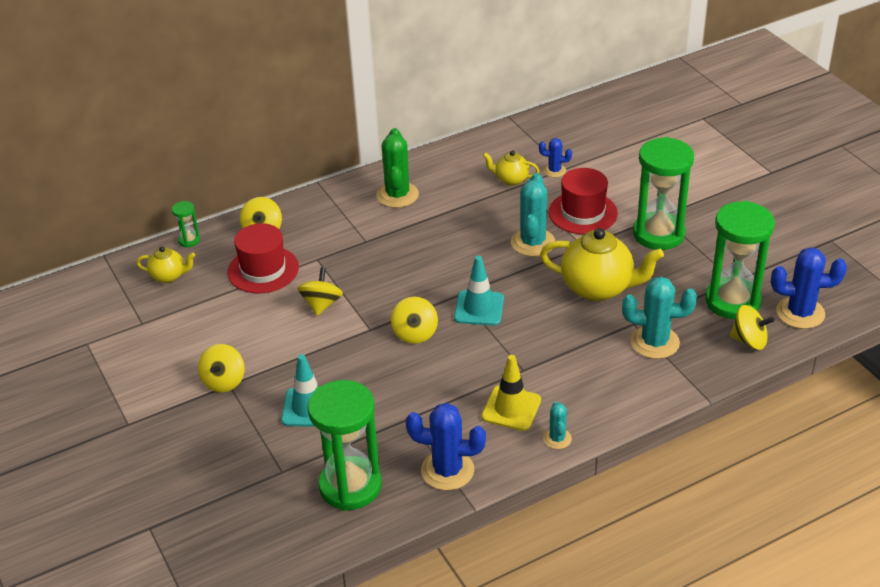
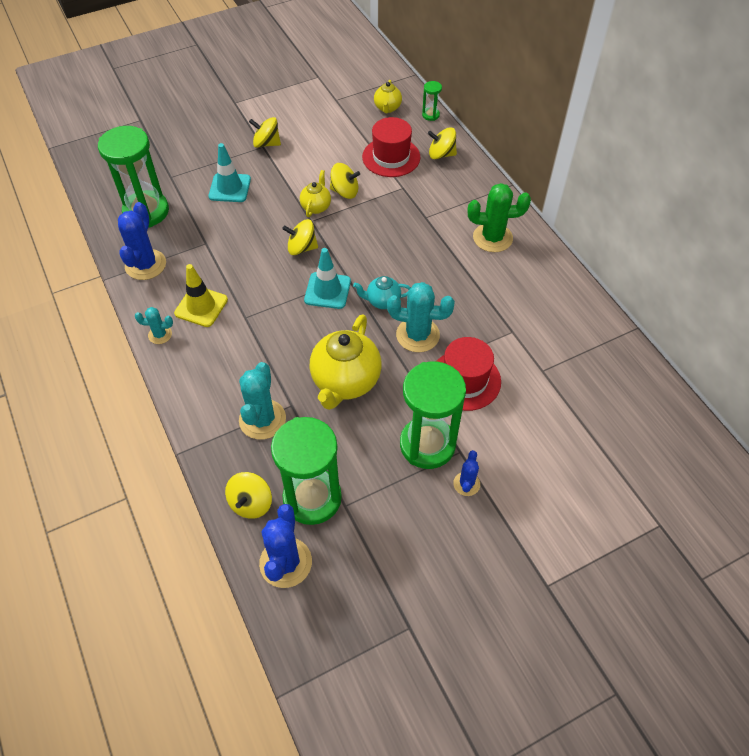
camera: 90 degrees right, 15 degrees up
yellow teapot [483,150,539,186] -> yellow teapot moved to [300,170,331,217]
blue cactus [539,138,572,177] -> blue cactus moved to [453,450,480,496]
none -> turquoise teapot [353,276,411,309]

